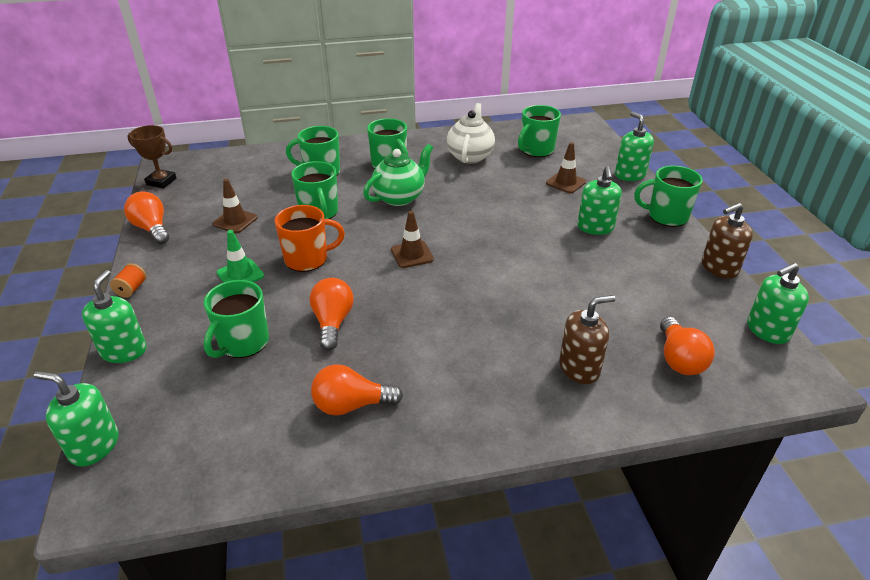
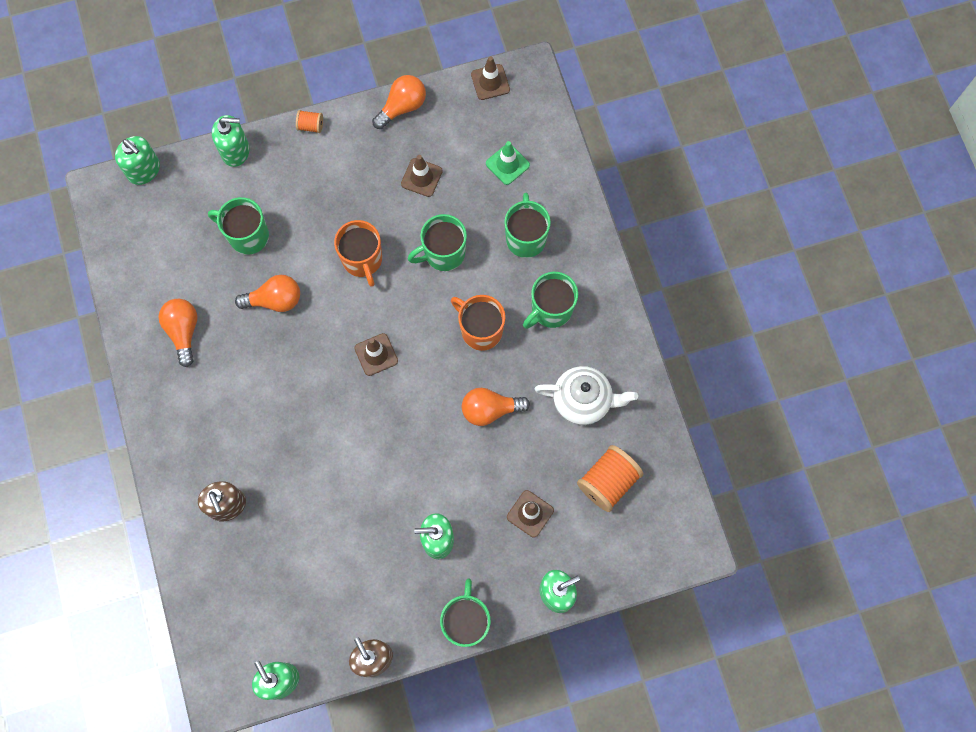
camera: 85 degrees right, 35 degrees up
green soap dispenser [34,371,119,467] -> green soap dispenser turned 120 degrees clockwise [115,136,160,185]
brown trophy [127,125,177,189] -> brown traffic cone [471,56,510,100]
green traffic cone [216,230,264,283] -> green traffic cone moved to [486,141,530,185]
green teapot [363,144,433,206] -> orange mug [451,295,505,351]
green mug [518,105,561,157] -> orange spool [577,445,643,512]
orange light bulb [660,317,715,375] -> orange light bulb moved to [462,388,530,426]

